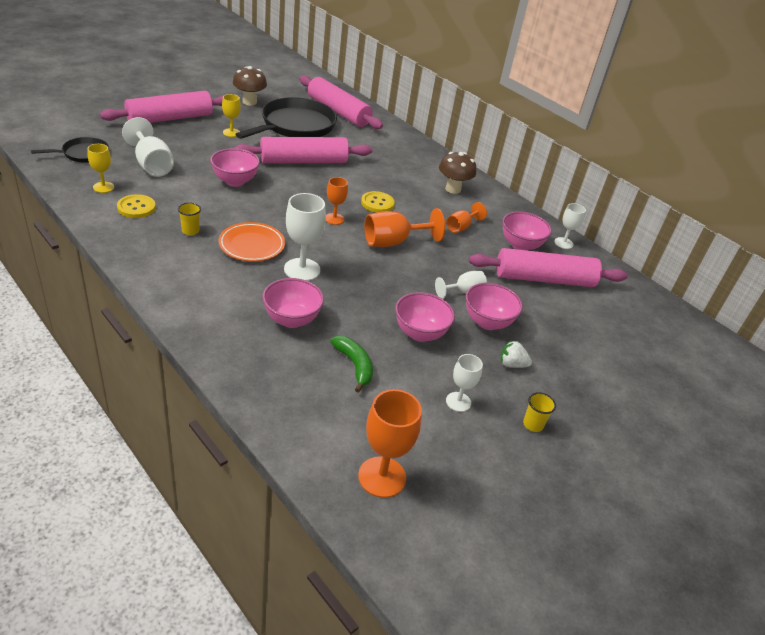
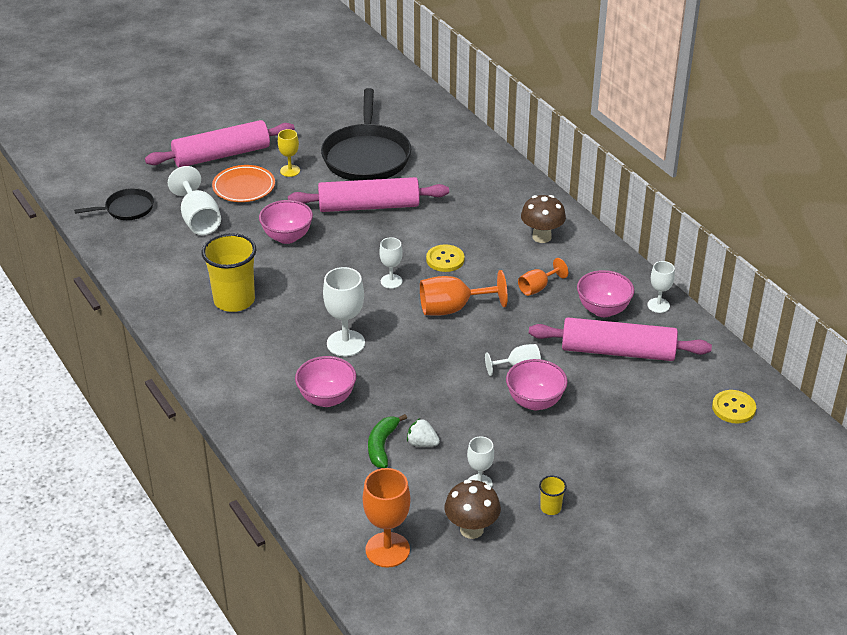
camera: 15 degrees right, 0 degrees up
yellow goblet [87,144,114,193] -> none
yellow button [117,194,156,218] -> yellow button moved to [712,390,756,424]
yellow cup [178,202,201,235] -> yellow cup [201,233,256,312], size x2.28
orange plate [219,222,285,262] -> orange plate moved to [212,165,275,202]
brown mushroom [233,66,267,106] -> brown mushroom moved to [445,479,501,539]
black pan [235,97,337,139] -> black pan turned 135 degrees clockwise [321,88,411,181]
pink rolling pin [299,76,383,129] -> none
orange goblet [326,177,348,225] -> white goblet [379,237,403,289]
green banana [330,336,373,393] -> green banana turned 150 degrees counterclockwise [368,414,407,468]
pink bowl [395,292,455,342] -> none
white strawberry [500,340,532,368] -> white strawberry moved to [407,418,440,447]

